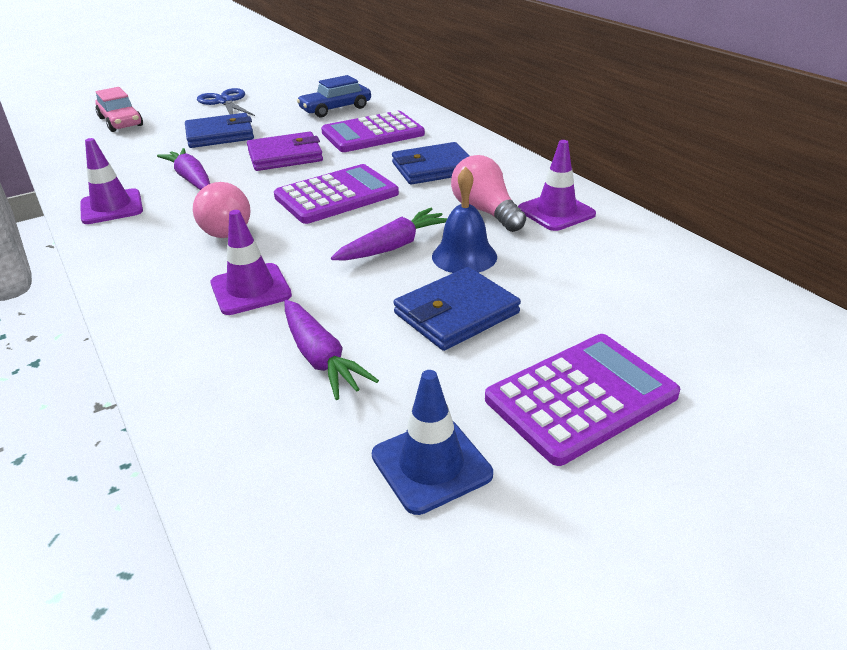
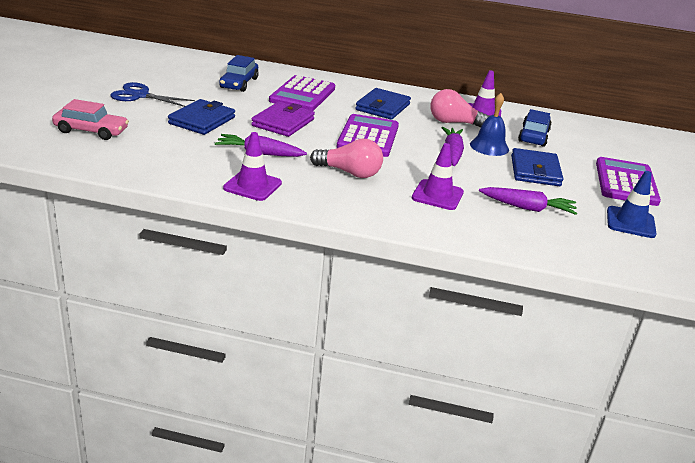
camera: 50 degrees left, 5 degrees down
none -> blue car [518,109,552,147]

